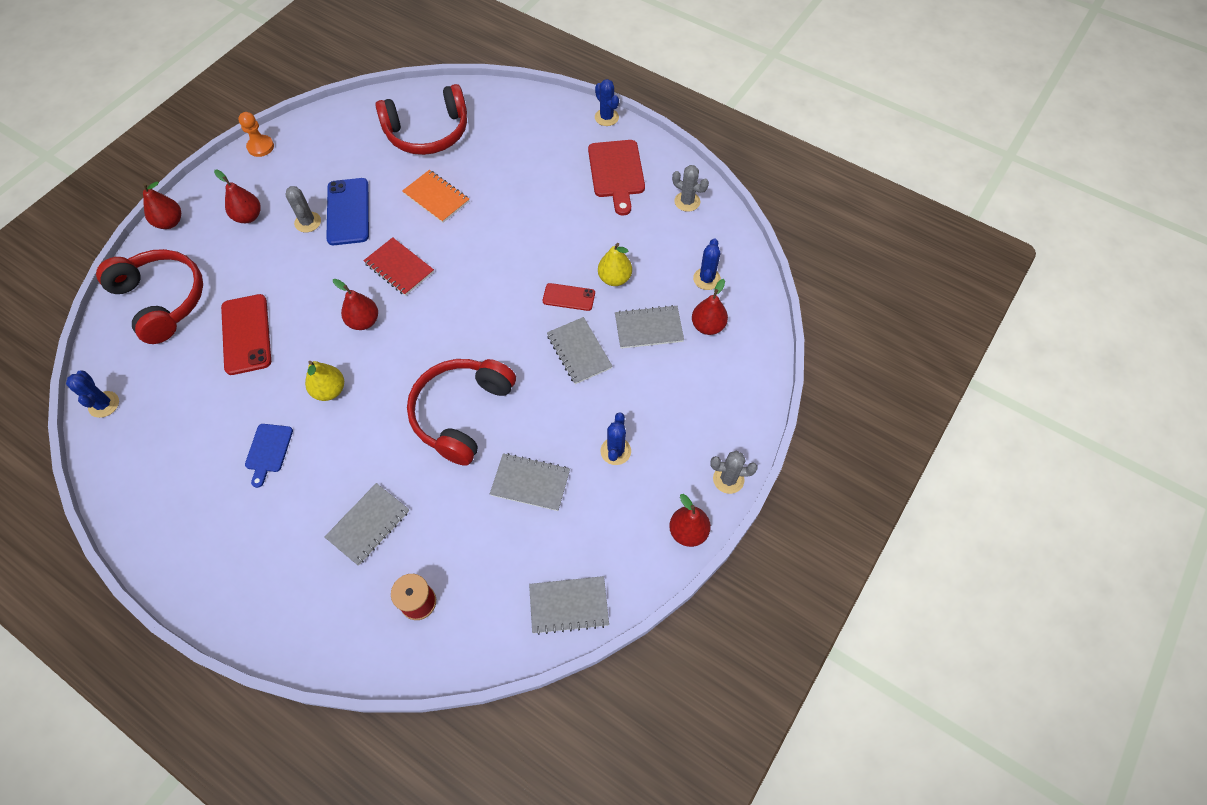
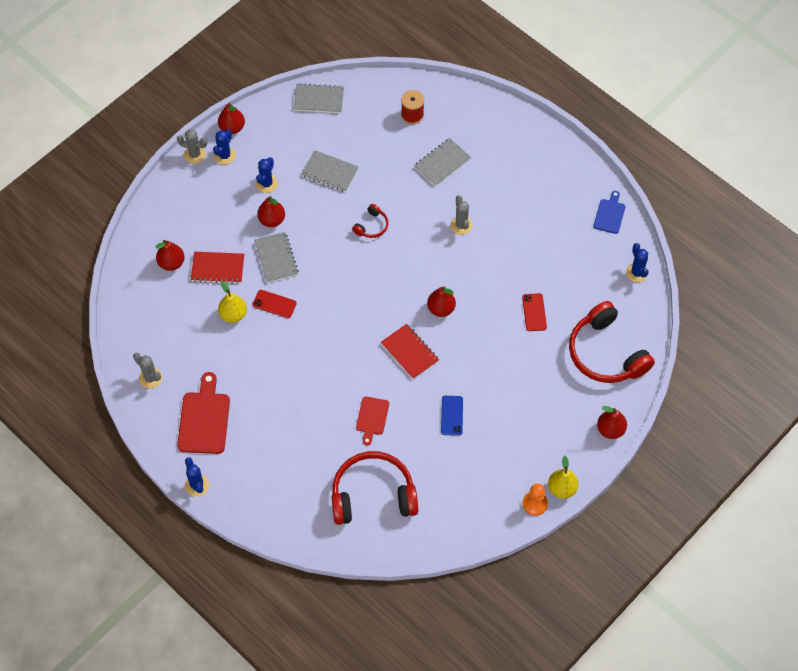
camera: 170 degrees left, 0 degrees up
red pear [214,170,261,223] -> red pear moved to [257,196,285,227]
red phone [221,294,271,375] -> red phone [522,293,547,331], size x0.59
blue cutting board [245,424,293,488] -> blue cutting board moved to [593,191,625,234]
grey cactus [285,186,321,233] -> grey cactus moved to [450,195,473,235]
yellow pear [305,361,344,401] -> yellow pear moved to [548,456,579,499]
blue phone [326,178,369,245] -> blue phone [441,396,463,436], size x0.59
orange notebook [402,170,469,223] -> red cutting board [356,397,389,446]
red headphones [407,359,516,466] -> red headphones [352,204,389,238], size x0.45
grey notebook [615,305,684,349] -> red notebook [191,252,244,284]
blue cactus [693,238,721,290] -> blue cactus moved to [213,129,236,165]

